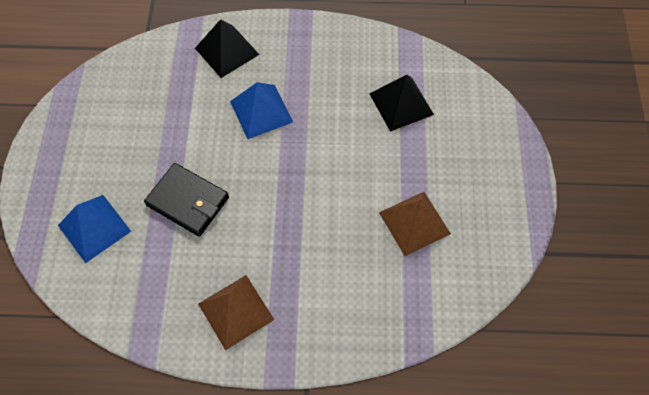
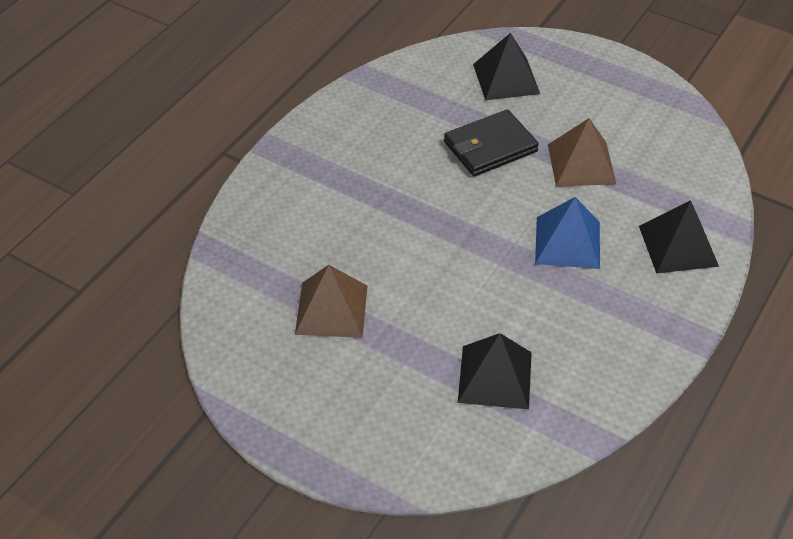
camera: 120 degrees right, 15 degrees down
blue pyramid [58,195,131,263] -> black pyramid [473,33,540,100]
brown pyramid [198,275,274,350] -> brown pyramid moved to [548,118,616,187]

